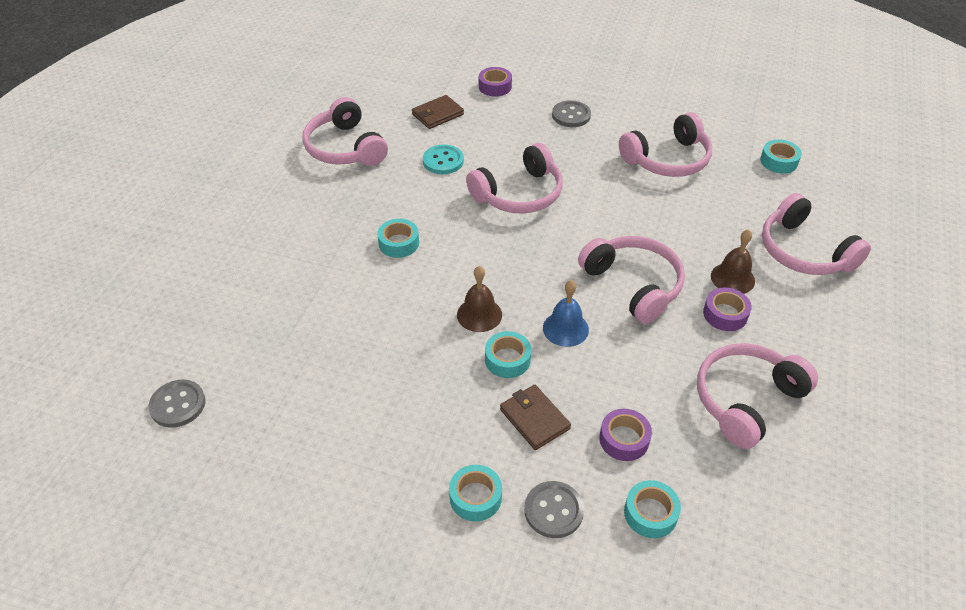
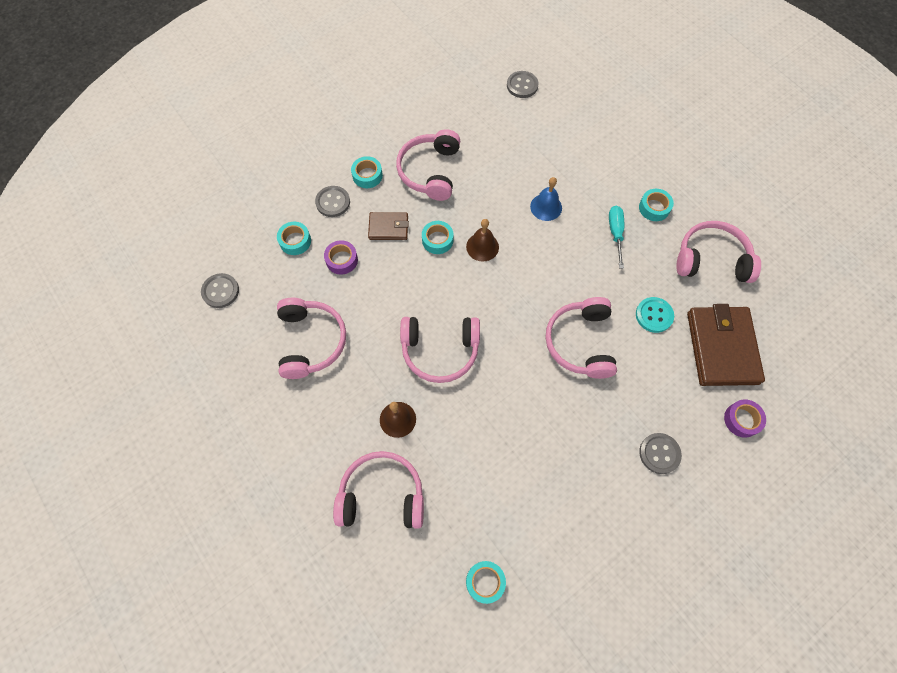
camera: 125 degrees right, 20 degrees up
turquoise tape [377,219,419,258] -> turquoise tape moved to [639,189,674,221]
brown wallet [412,95,464,129] -> brown wallet [687,304,765,386], size x1.91
blue bell [543,280,589,347] -> blue bell moved to [530,177,562,221]
pink headphones [619,112,712,177] -> pink headphones moved to [396,129,460,201]
purple tape [703,288,752,331] -> none
none -> grey button [201,273,239,308]
none -> turquoise screwdriver [609,206,625,268]

